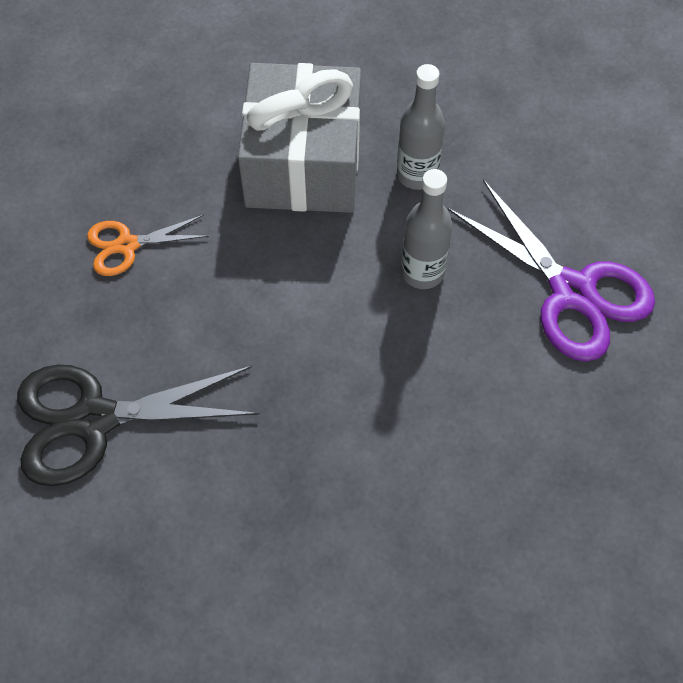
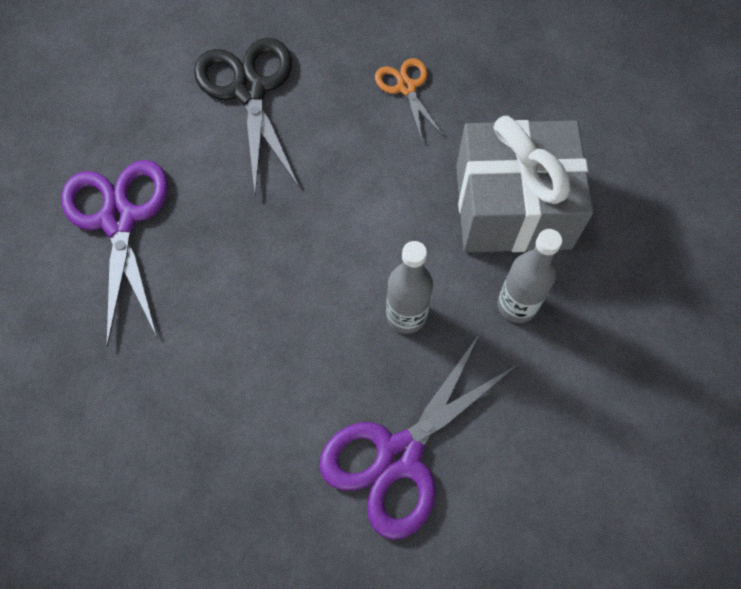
camera: 85 degrees right, 5 degrees up
none -> purple scissors [61,160,169,347]

